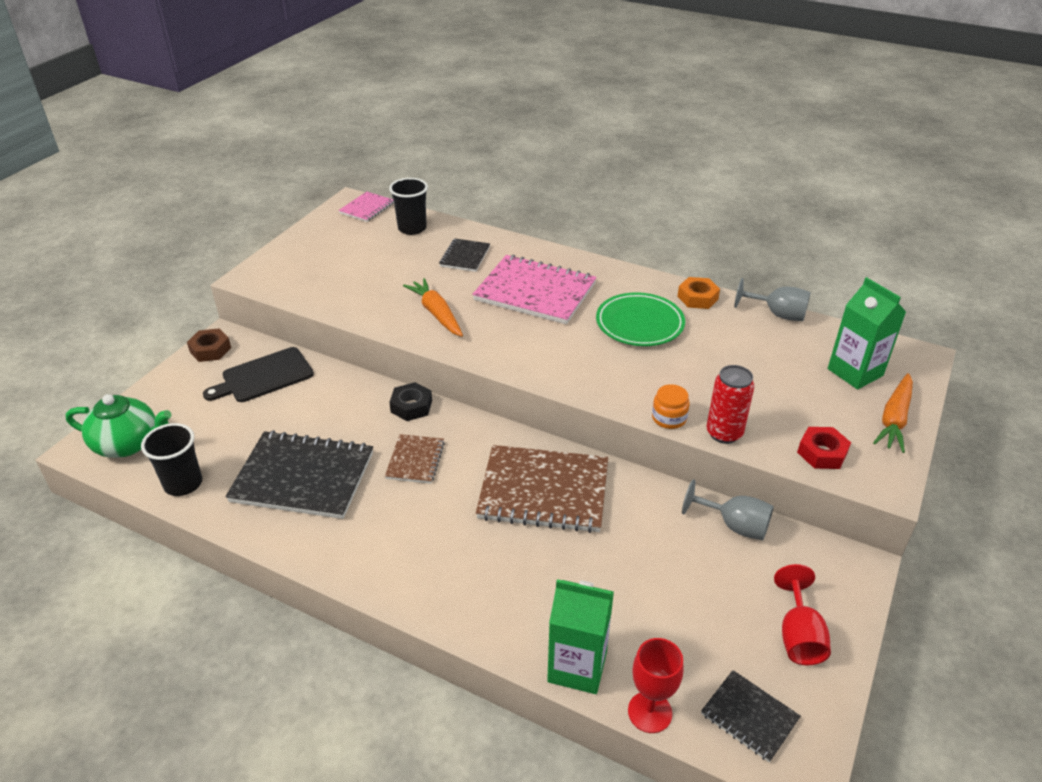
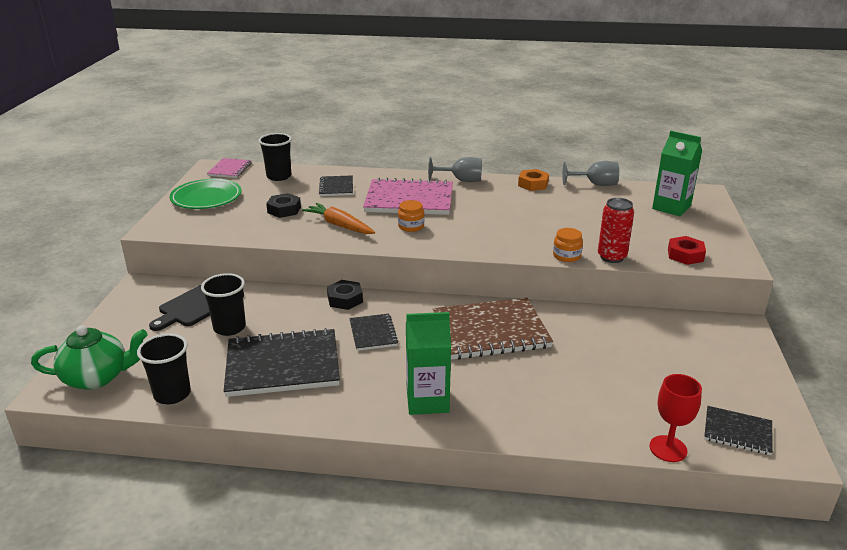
camera: 20 degrees left, 10 degrees down
brown nut [187,328,231,362] -> none
brown notebook [385,434,445,484] -> black notebook [349,314,398,351]
green carton [547,579,614,694] -> green carton moved to [406,312,451,415]
green plate [596,292,685,346] -> green plate moved to [170,179,242,209]
grey goblet [682,479,774,540] -> grey goblet moved to [428,157,482,182]
red goblet [774,564,831,665] -> none
orange carrot [873,373,913,453] -> none
none -> black cup [201,273,246,336]
none -> black nut [266,193,301,218]
none -> orange jar [398,200,424,232]

